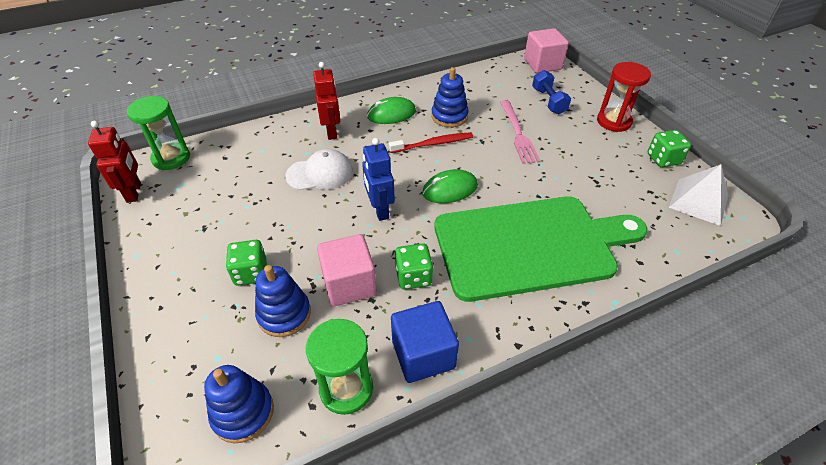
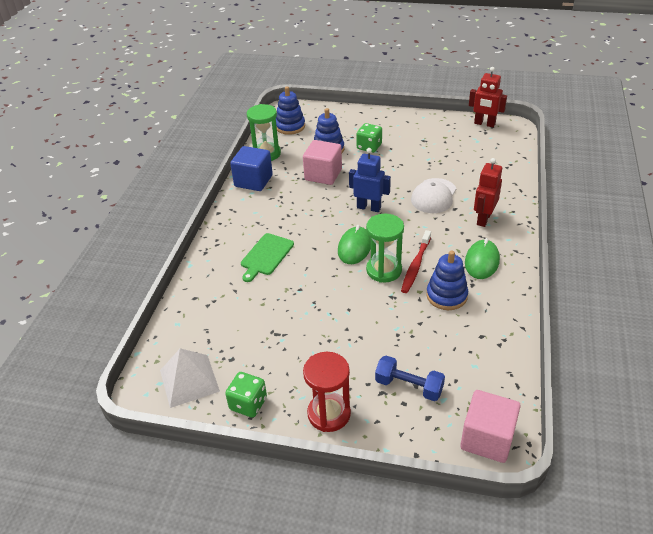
camera: 130 degrees right, 5 degrees down
green hourglass [127,96,190,171] -> green hourglass moved to [366,214,404,283]
red robot [313,62,340,140] -> red robot turned 90 degrees clockwise [474,158,502,227]
green dice [395,243,433,289] -> none
green cutting board [434,196,648,302] -> green cutting board [241,233,294,282], size x0.41
pink fork [500,100,540,164] -> none

